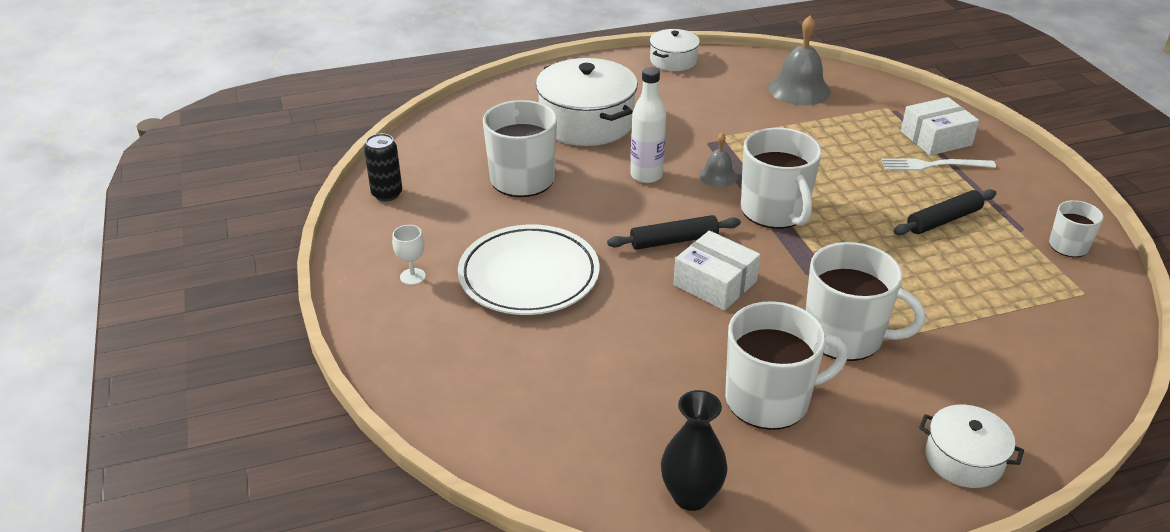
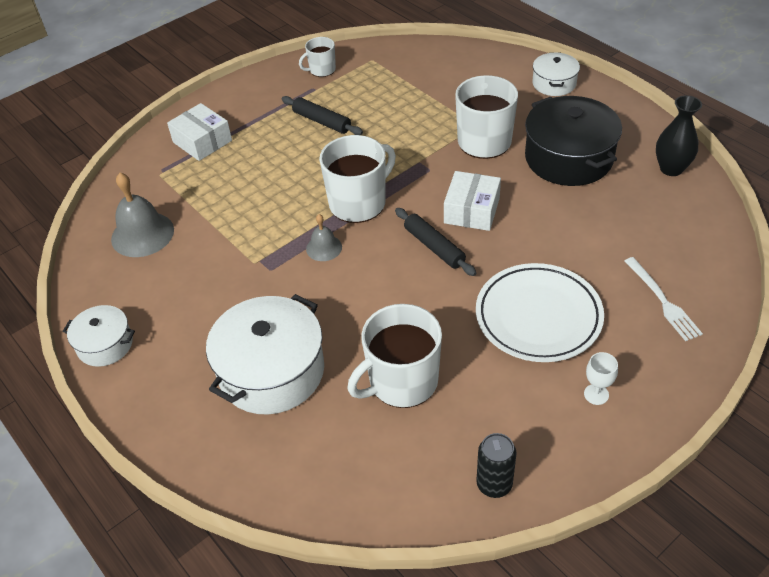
camera: 110 degrees left, 10 degrees up
white bottle [630,67,666,183] -> none
white mug [725,301,848,430] -> black pot [525,96,622,186]
white fork [881,158,996,171] -> white fork moved to [625,257,703,341]

